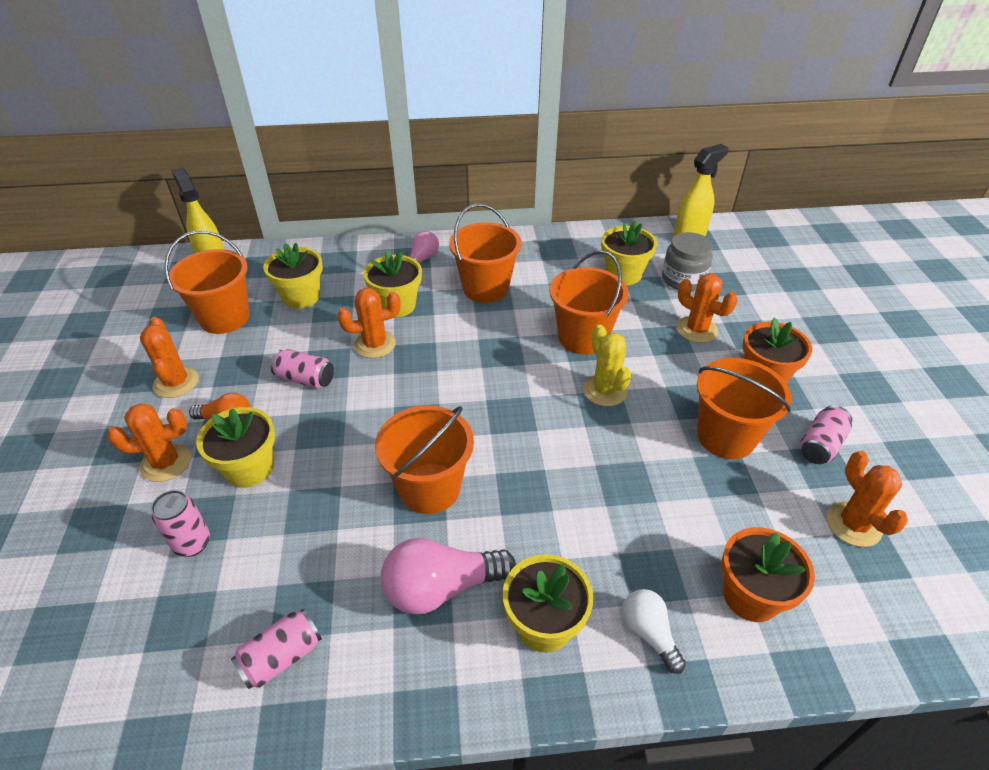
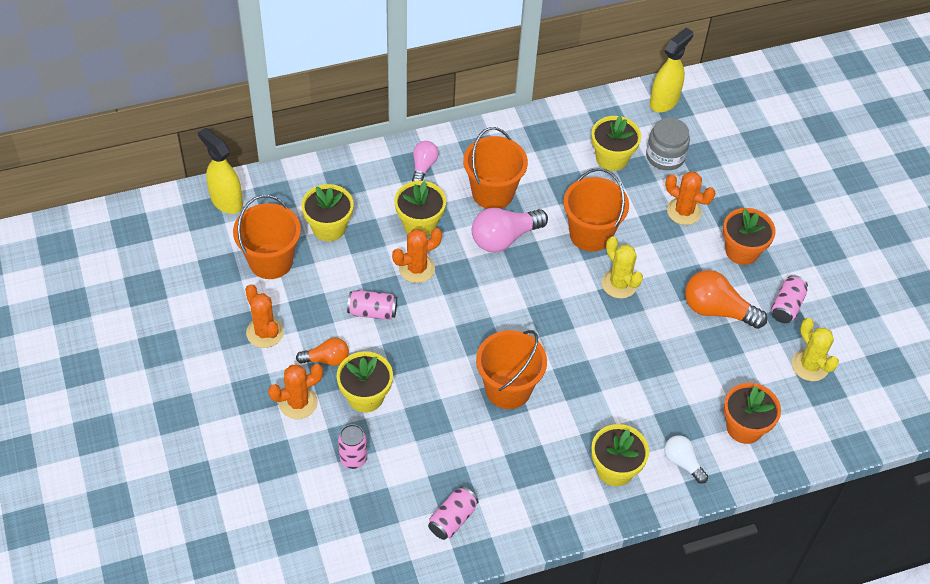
camera: 15 degrees left, 10 degrees up
pink light bulb [381,538,516,615] -> pink light bulb moved to [472,208,548,252]
orange bucket [697,358,792,459] -> orange light bulb [685,270,767,329]
orange cactus [827,451,908,547] -> yellow cactus [792,318,839,381]

